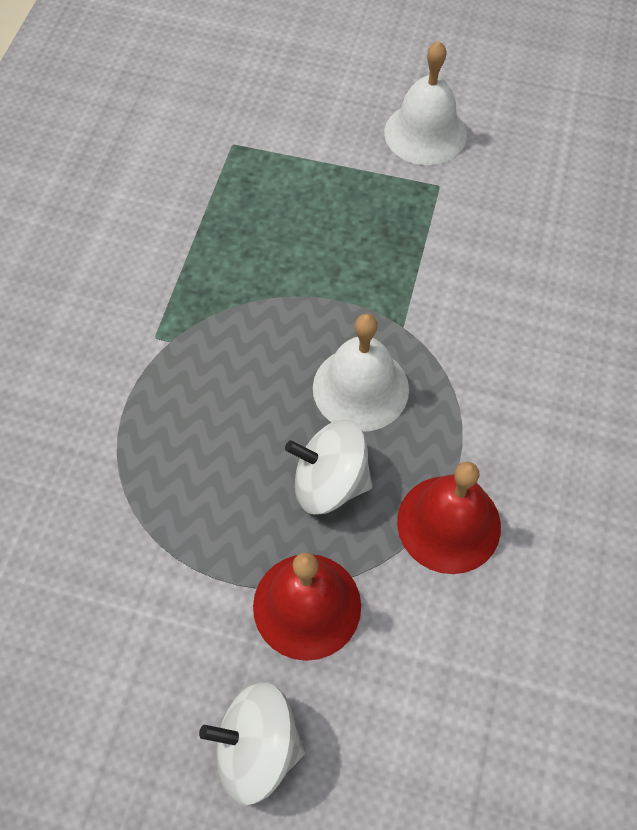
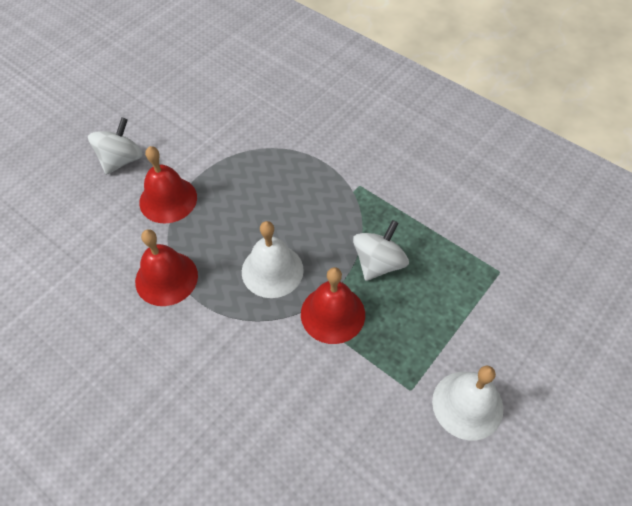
camera: 115 degrees right, 5 degrees down
white spinning top [285,420,373,514] -> white spinning top moved to [353,220,409,281]
none -> red bell [301,267,365,344]

